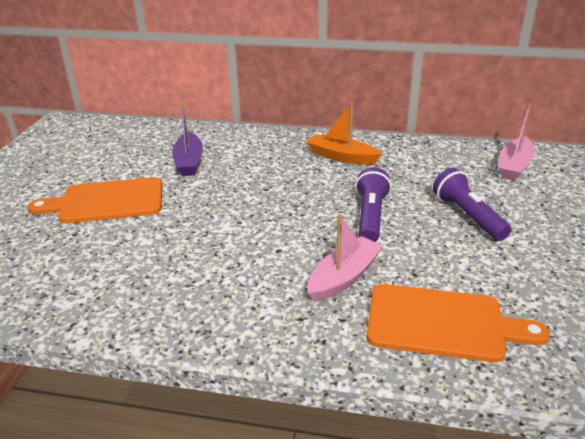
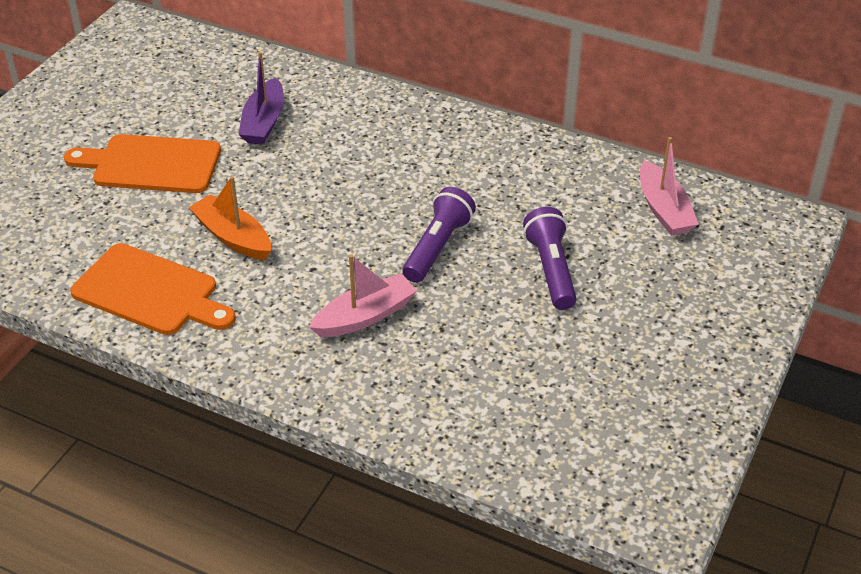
camera: 15 degrees right, 10 degrees up
orange boat [306,102,383,165] -> orange boat moved to [188,176,271,260]
orange cutting board [367,284,550,362] -> orange cutting board moved to [70,243,236,335]
pink boat [498,105,535,181] -> pink boat turned 60 degrees counterclockwise [640,137,699,236]

